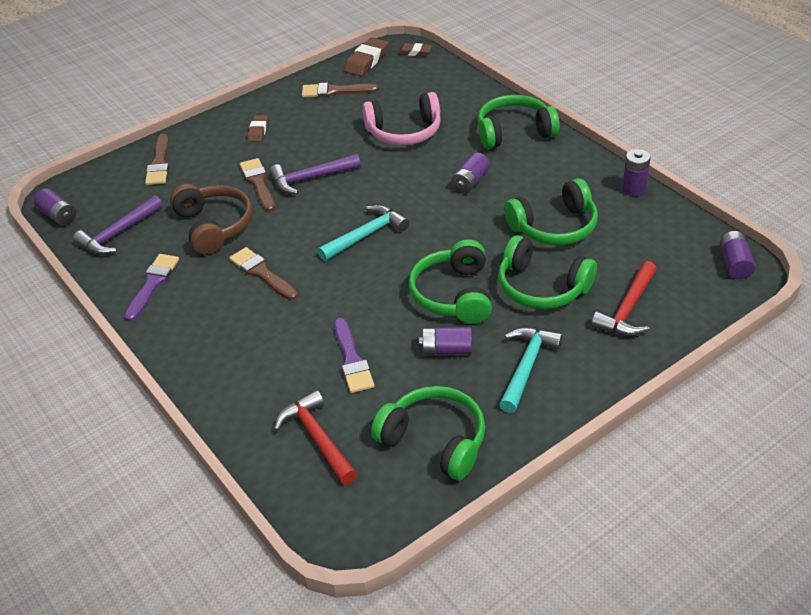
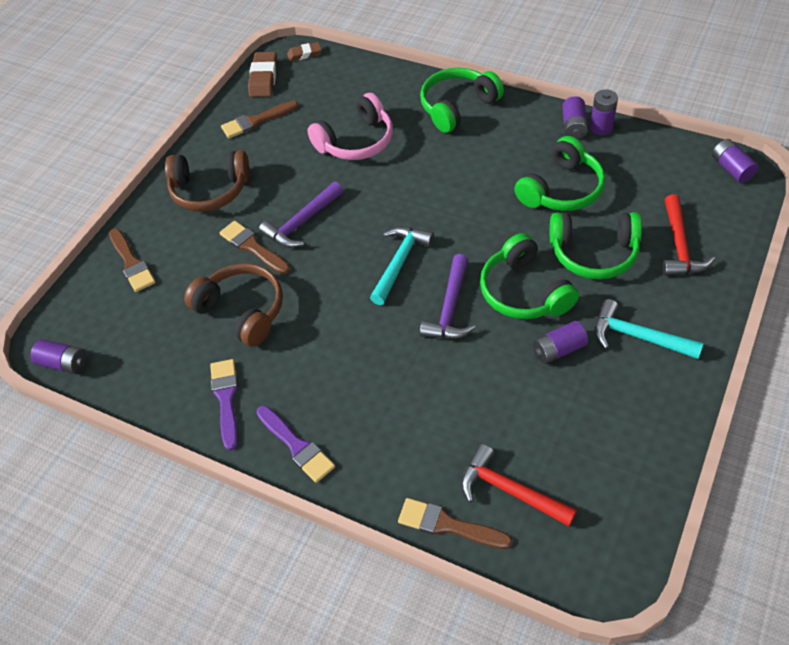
camera: 25 degrees left, 10 degrees up
purple hammer [73,195,163,255] -> purple hammer moved to [420,254,475,339]
brown brush [229,247,298,300] -> brown brush moved to [398,498,512,549]
brown eraser [248,115,268,142] -> brown headphones [165,150,250,212]
purple brush [334,318,374,393] -> purple brush moved to [257,406,335,483]
green headphones [371,386,485,480] -> none
purple battery [451,153,490,194] -> purple battery moved to [562,96,588,139]
turquoise hammer [499,327,563,413] -> turquoise hammer turned 60 degrees counterclockwise [594,299,704,359]

